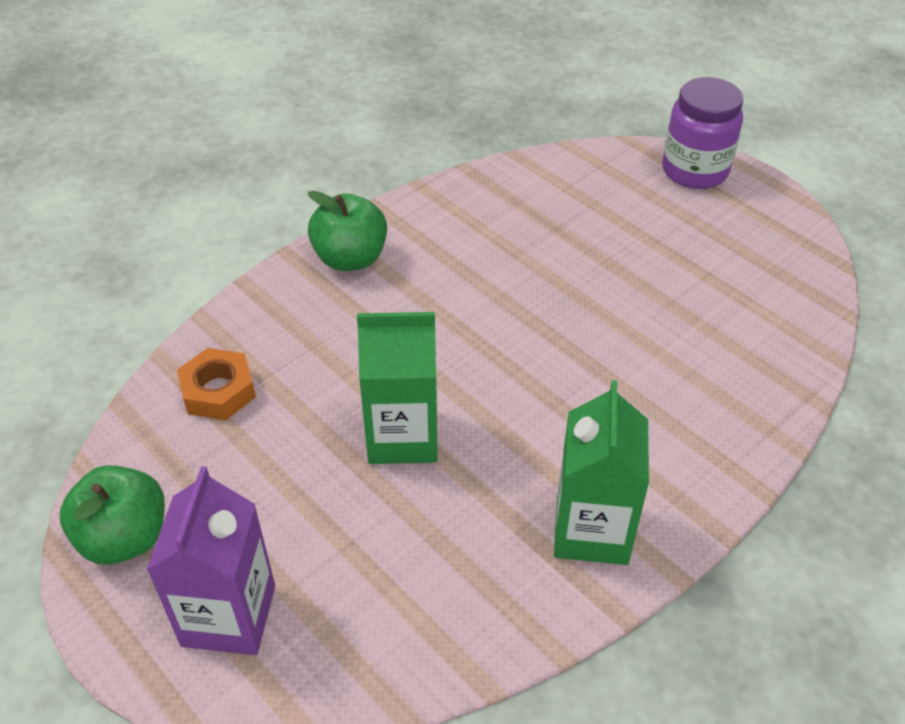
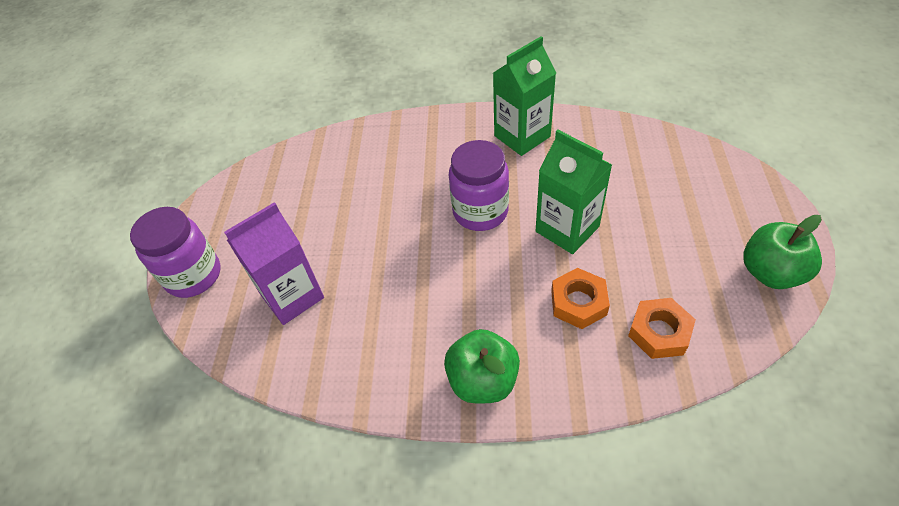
camera: 130 degrees left, 5 degrees up
purple carton [147,466,275,655] -> purple carton moved to [224,202,324,325]
none -> purple jar [449,140,509,231]
none -> orange nut [551,268,610,329]

